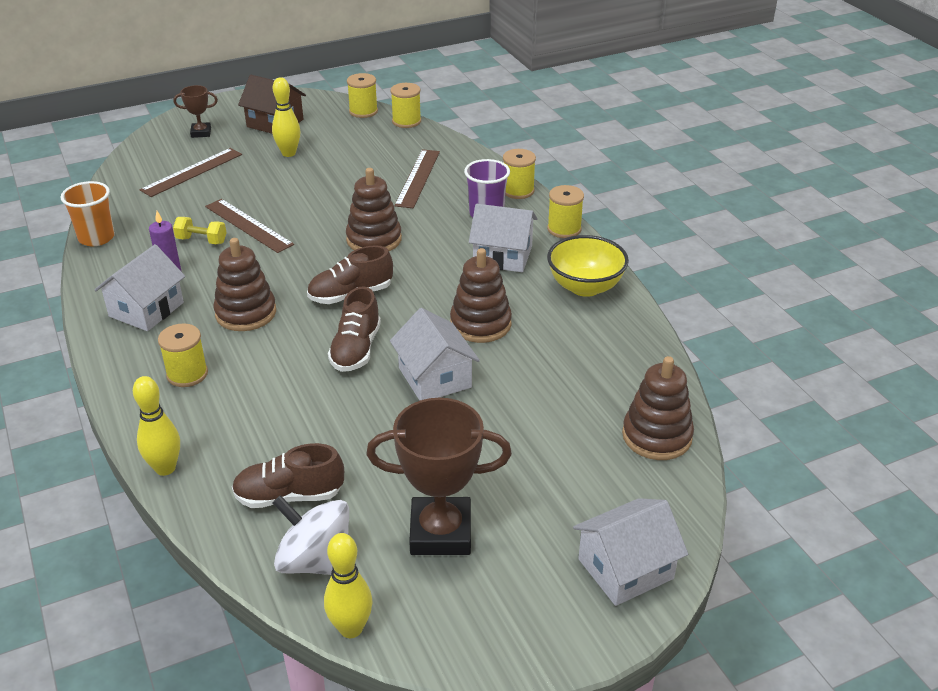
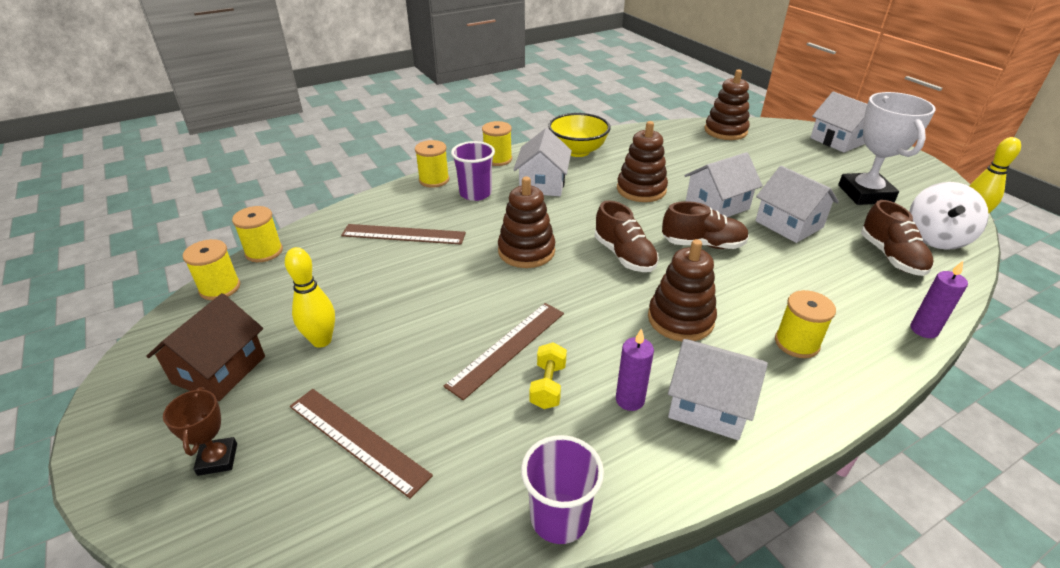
camera: 95 degrees left, 0 degrees up
orange cup [60,181,115,246] -> purple cup [521,435,604,544]
yellow bowling pin [133,376,180,476] -> purple candle [910,261,968,338]
brown trophy [366,398,512,555] -> white trophy [838,92,936,205]
none -> white house [755,166,839,243]

